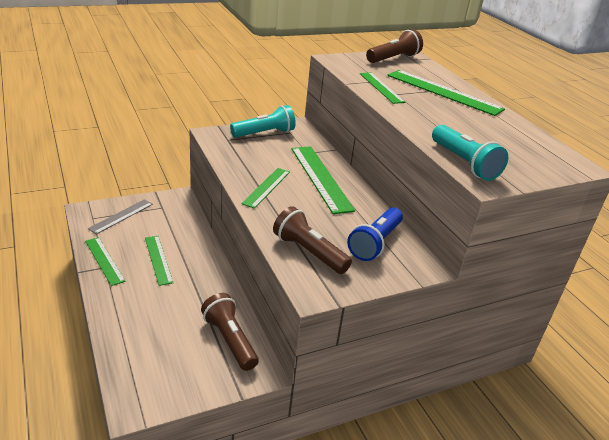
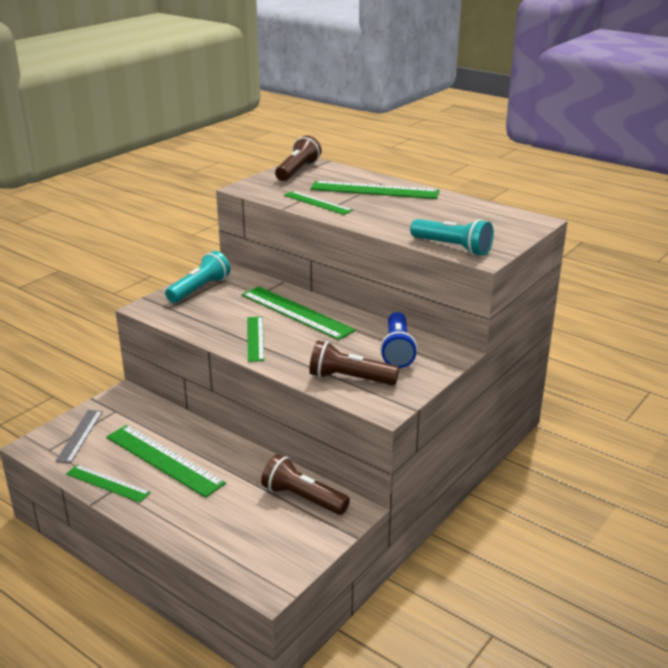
camera: 25 degrees left, 5 degrees down
green ruler [145,236,173,286] -> green ruler [106,425,226,498], size x1.64

